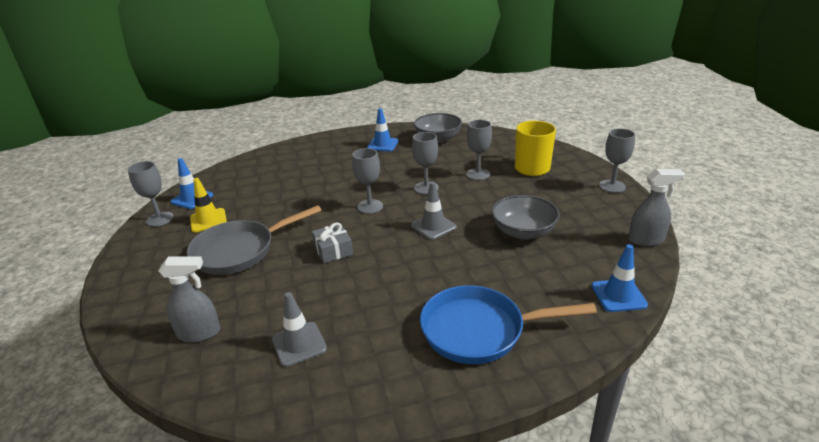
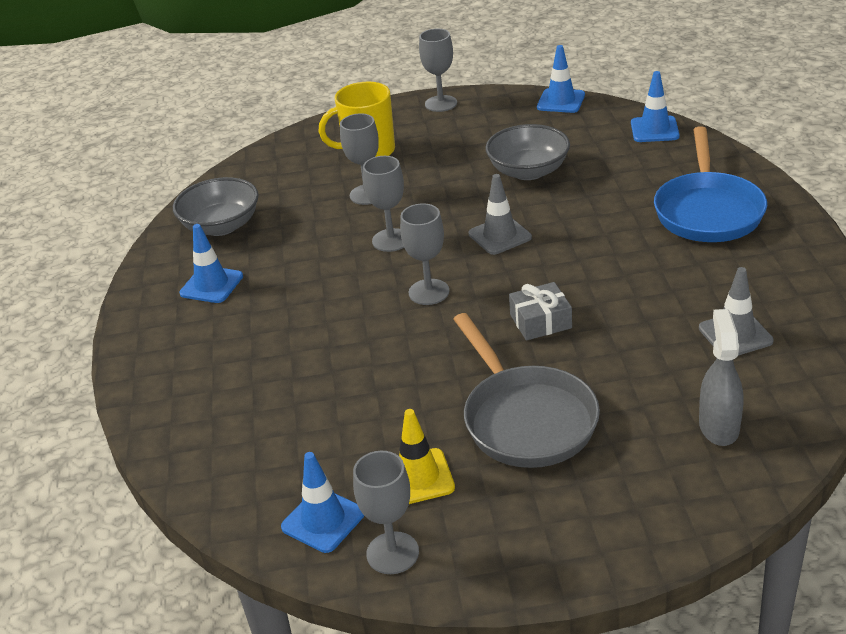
camera: 80 degrees left, 5 degrees up
grey spray bottle [628,169,685,246] -> blue traffic cone [537,45,585,113]

